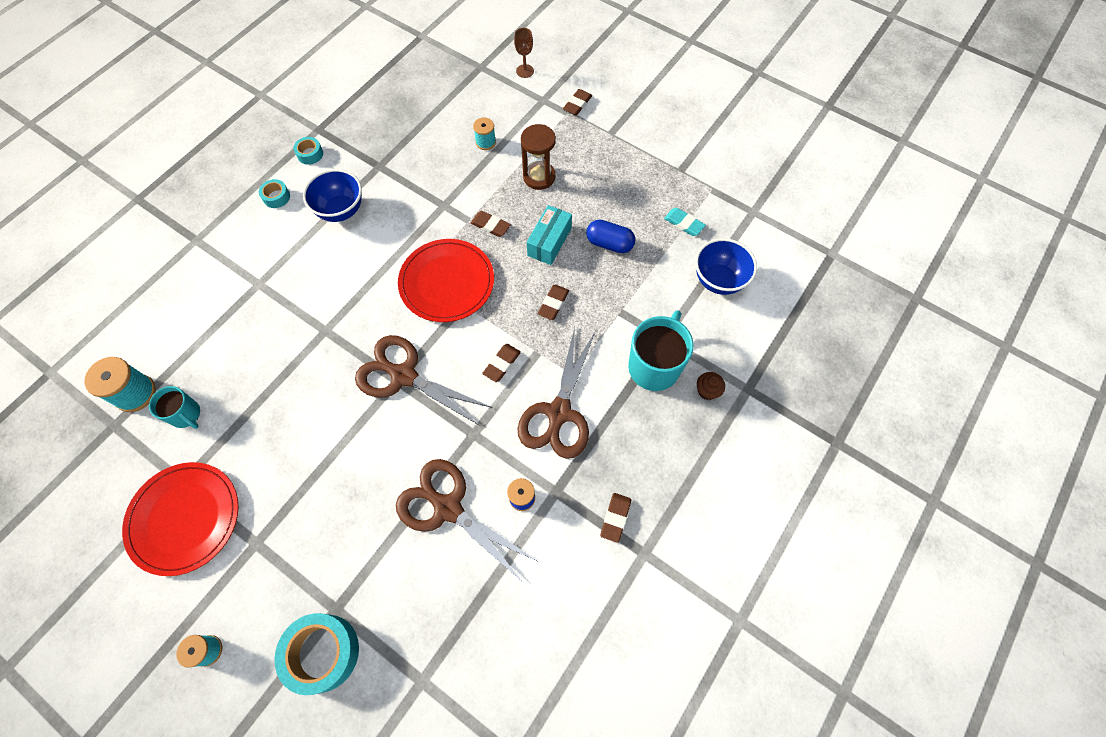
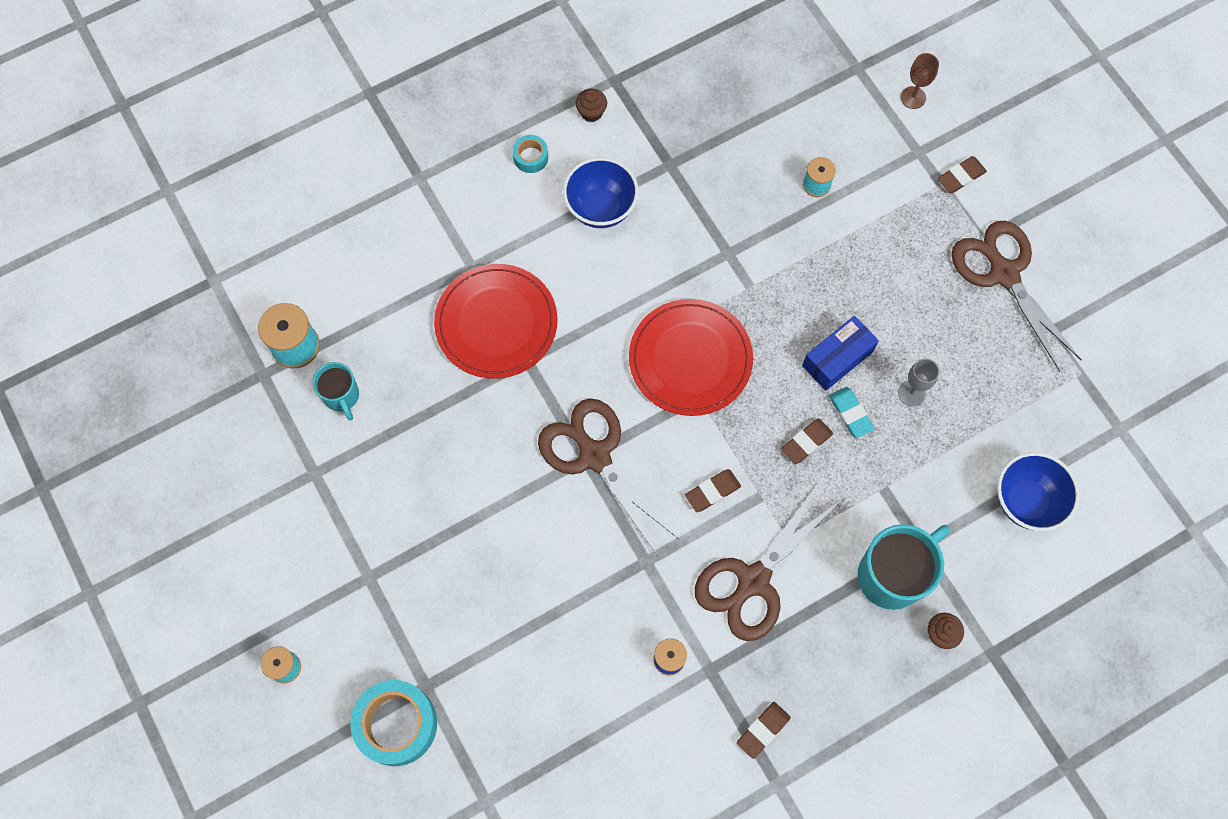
camera: 25 degrees right, 5 degrees up
red plate [122,462,239,576] -> red plate moved to [434,264,558,379]
turquoise tape [293,137,323,165] -> brown cupcake [575,88,607,122]
brown scissors [396,459,537,581] -> brown scissors moved to [952,221,1081,372]
brown eraser [471,211,511,237] -> none
brown hourglass [521,124,556,190] -> none
turquoise box [527,205,572,265] -> blue box [802,316,879,391]
blue capsule [586,220,635,253] -> grey goblet [898,359,939,406]
turquoise eraser [664,208,706,236] -> turquoise eraser moved to [829,387,875,438]

